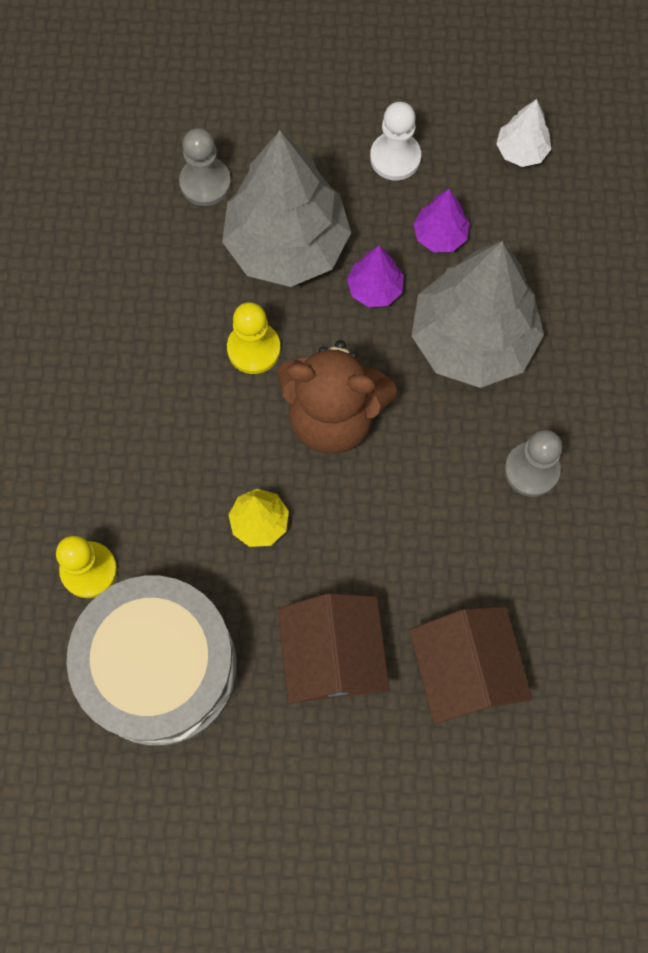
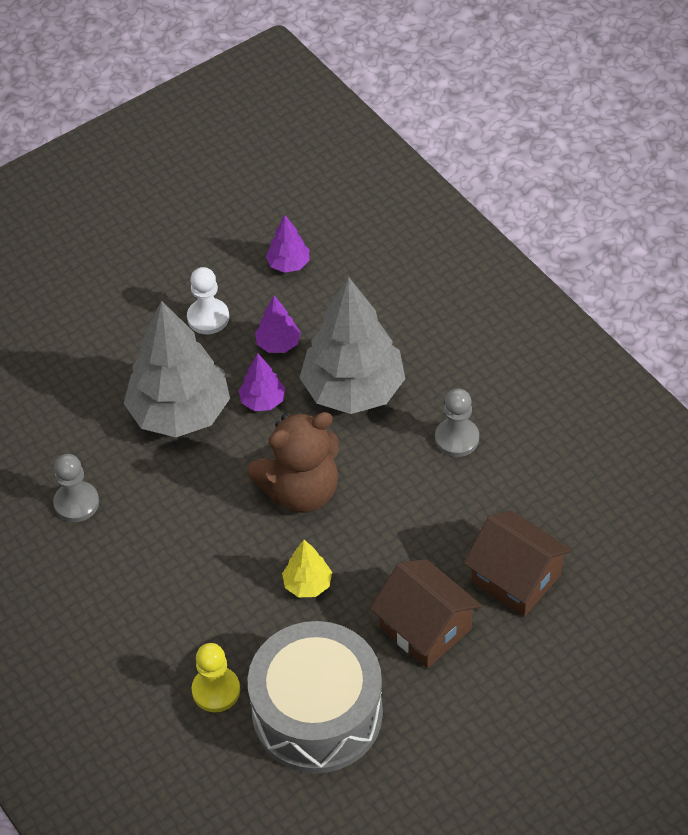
camera: 35 degrees left, 20 degrees down
grey pawn [179,128,231,206] -> grey pawn moved to [53,454,99,522]
yellow pawn [227,302,281,374] -> none
white tree [496,99,551,167] -> purple tree [266,215,309,273]

